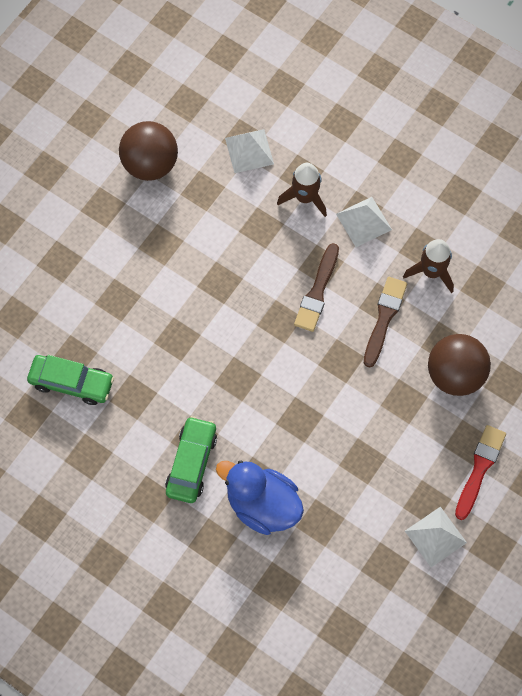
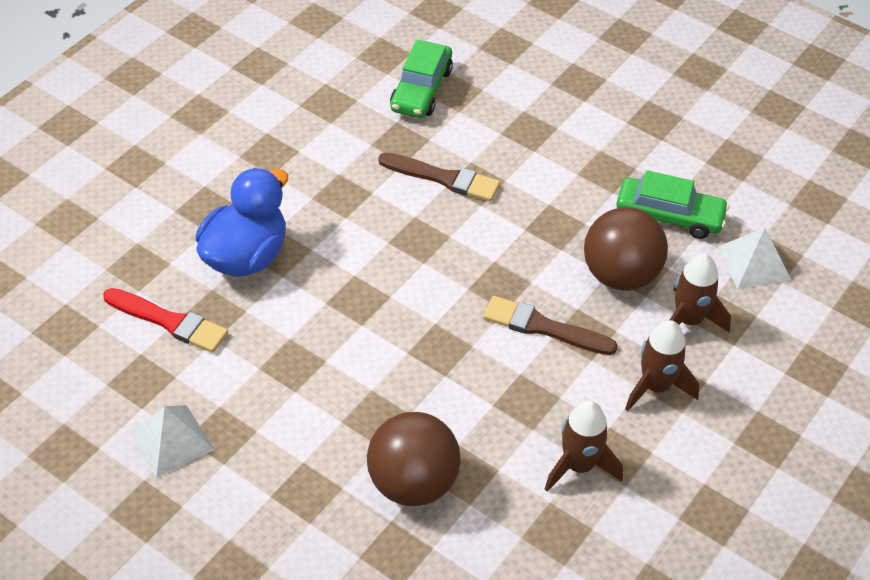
camera: 90 degrees right, 20 degrees down
brown ball [119,121,178,181] -> brown ball moved to [584,207,668,291]
green car [165,416,217,503] -> green car moved to [616,170,729,239]
white pyramid [336,197,392,247] -> brown rocket [625,320,699,412]
brown brush [364,277,407,368] -> brown brush moved to [378,153,500,201]
red brush [455,425,506,520] -> red brush moved to [103,288,228,353]

